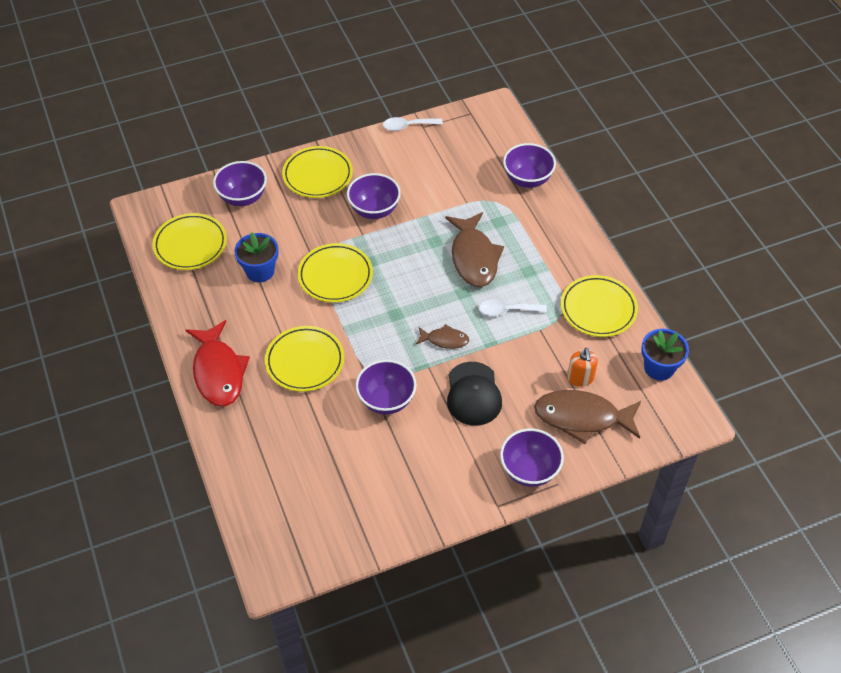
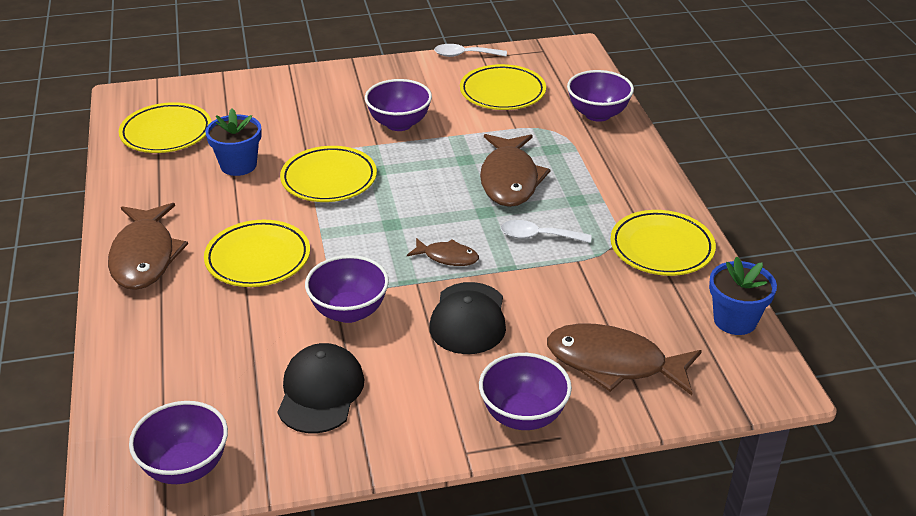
camera: 10 degrees right, 15 degrees down
red fish [186,320,250,406] -> brown fish [108,203,188,290]
purple bowl [213,161,267,206] -> purple bowl moved to [129,401,228,484]
yellow plate [282,146,353,198] -> yellow plate moved to [460,64,546,110]
orange soap dispenser [567,348,598,387] -> none
none -> black cap [278,343,365,433]

